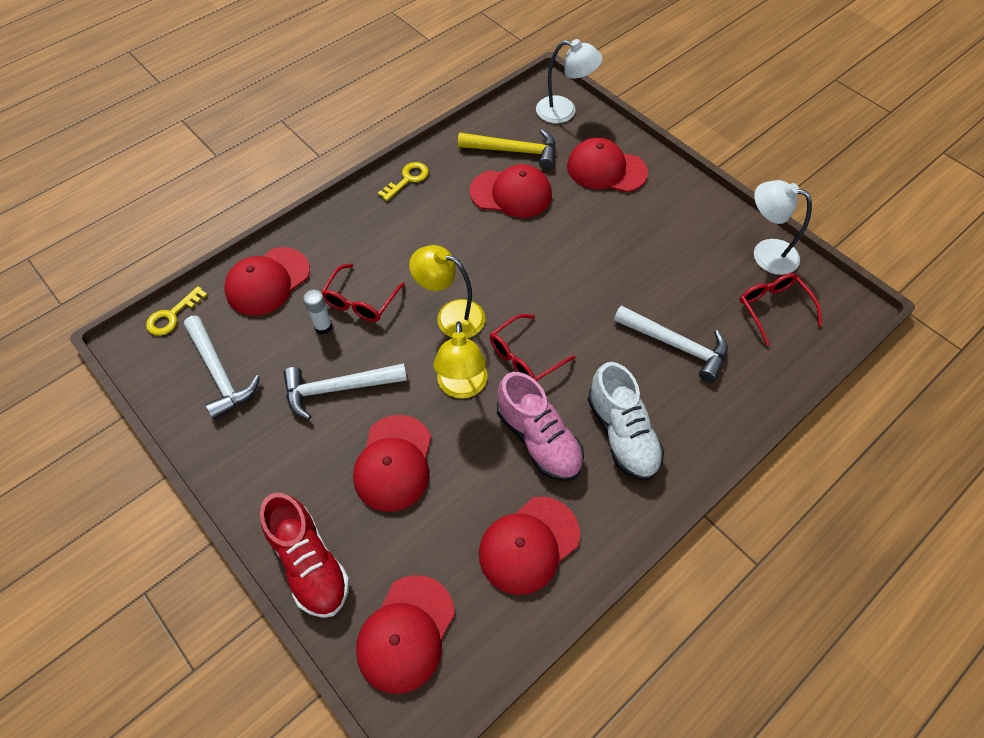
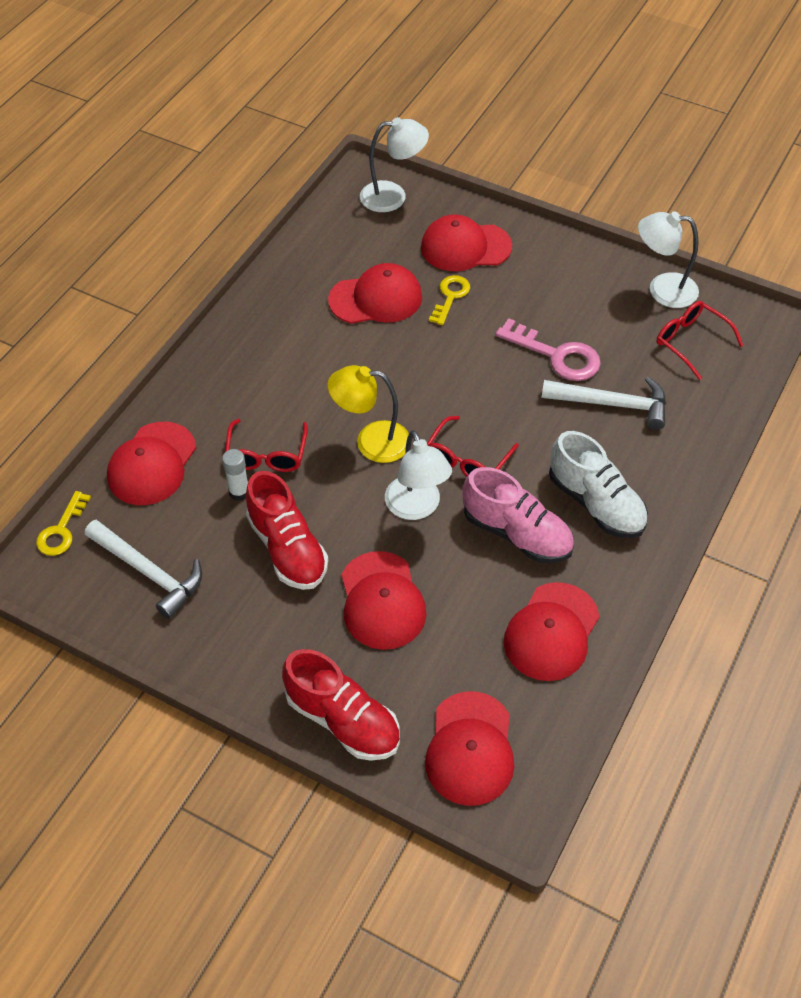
camera: 20 degrees left, 5 degrees down
white hammer [283,363,407,420] -> red shoe [246,471,328,590]
yellow key [378,162,429,201] -> yellow key moved to [429,275,470,325]
yellow lamp [434,321,488,399] -> white lamp [385,430,452,520]
yellow hammer [458,129,556,169] -> none
none -> pink key [496,318,601,381]

